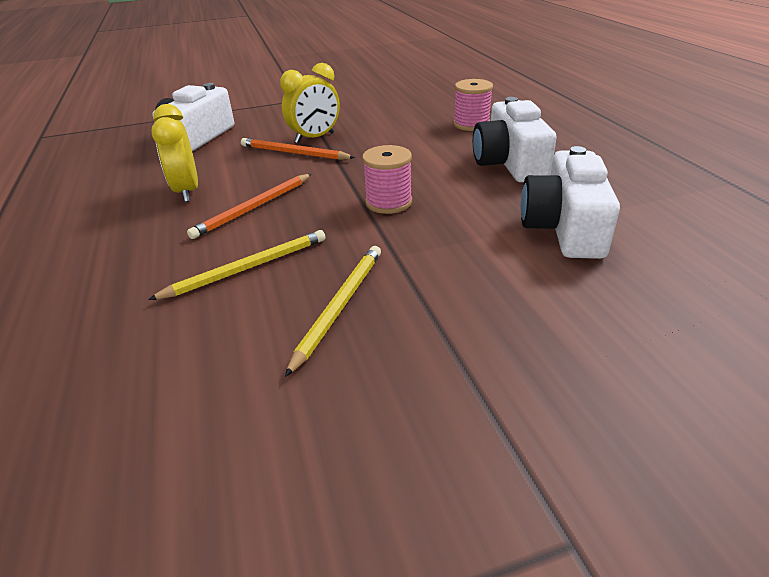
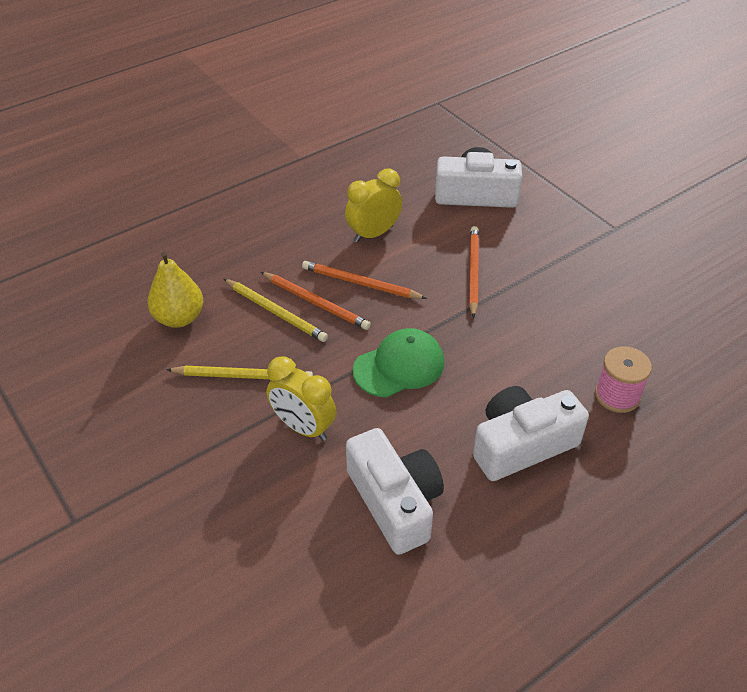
camera: 70 degrees right, 10 degrees up
yellow clock [280,63,340,143] -> yellow clock moved to [267,356,336,441]
pink spool [362,145,412,214] -> green cap [353,328,445,397]
white camera [521,146,620,259] -> white camera turned 75 degrees clockwise [346,428,444,555]
none -> yellow pear [148,252,203,328]
none -> orange pencil [261,272,371,330]

